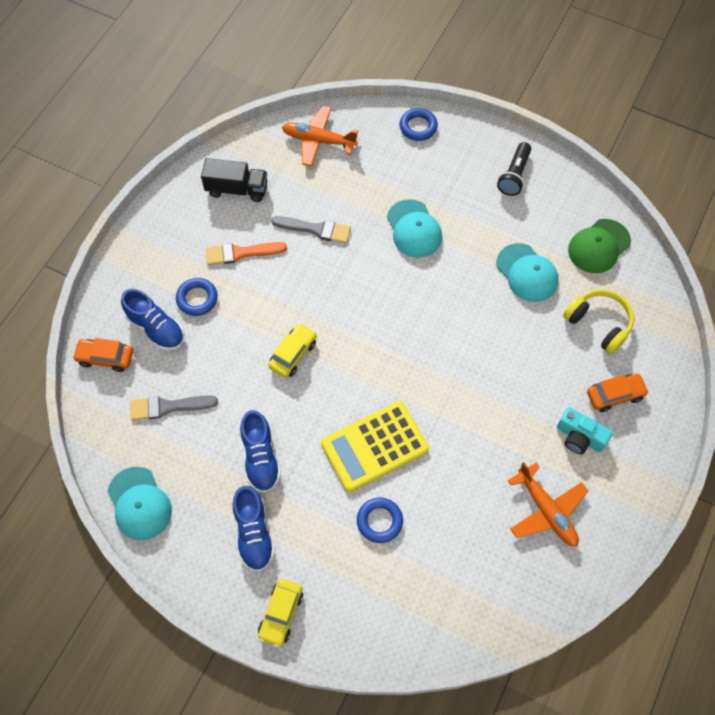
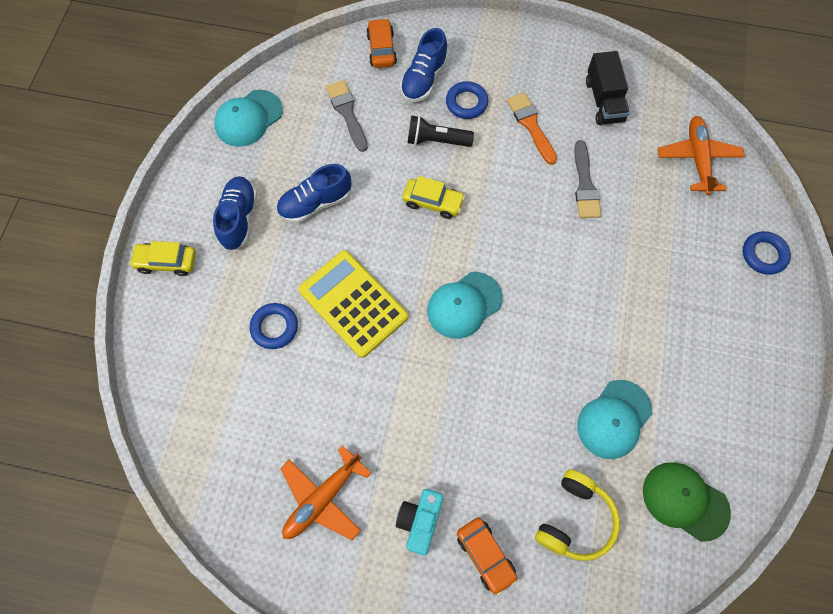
camera: 75 degrees right, 5 degrees up
blue shoe [233,486,275,572] -> blue shoe turned 120 degrees clockwise [213,176,257,250]
turquoise cap [387,199,442,258] -> turquoise cap moved to [427,272,503,339]
black flashlight [497,142,531,196] -> black flashlight moved to [408,115,474,147]

